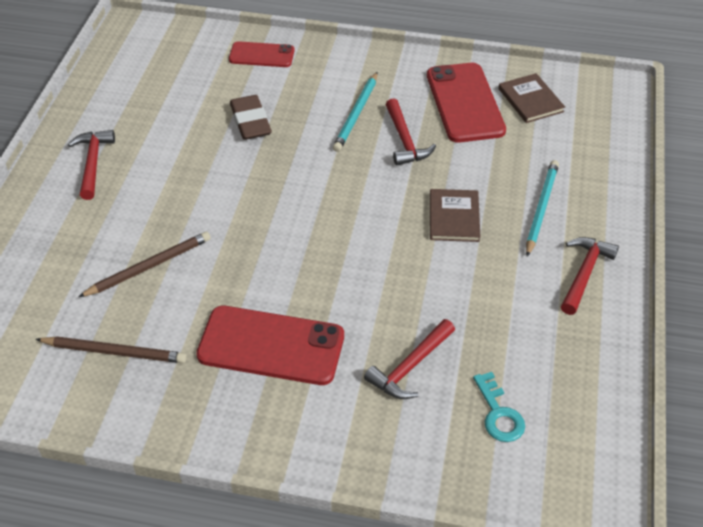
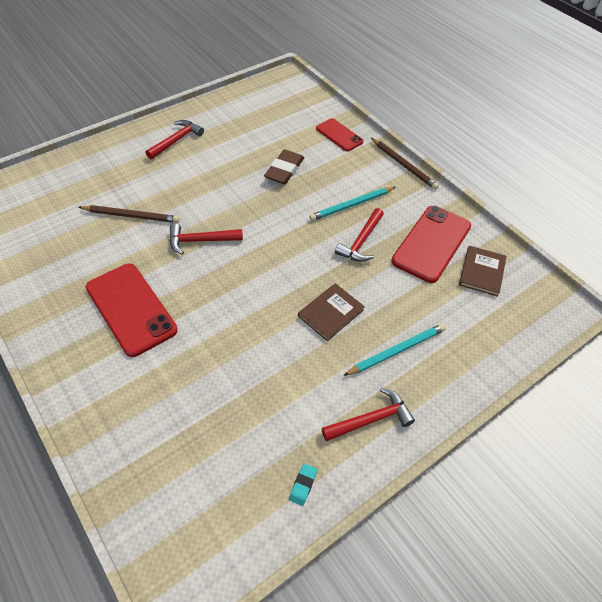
camera: 40 degrees right, 5 degrees up
brown pencil [36,336,187,363] -> brown pencil moved to [371,138,439,190]
red hammer [364,319,455,399] -> red hammer moved to [170,223,243,255]
turquoise key [473,372,525,442] -> none
none -> turquoise eraser [289,464,317,506]

